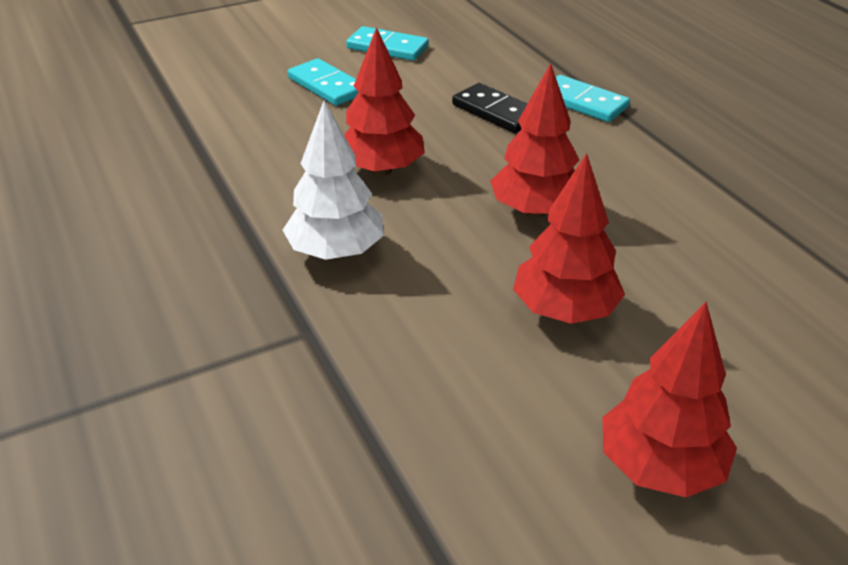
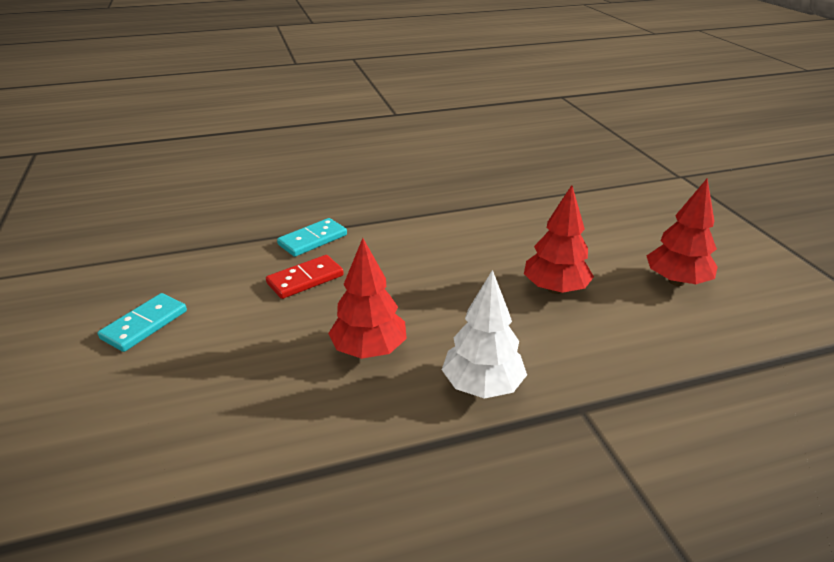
camera: 80 degrees left, 5 degrees down
turquoise domino [288,58,358,106] -> none
black domino [452,83,528,133] -> red domino [266,255,344,299]
red tree [490,63,579,218] -> none

